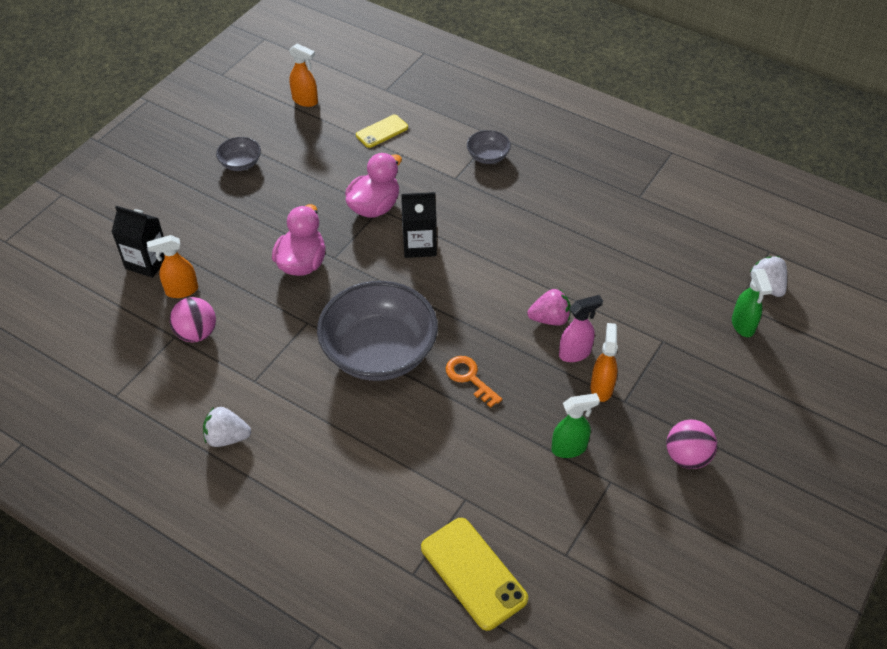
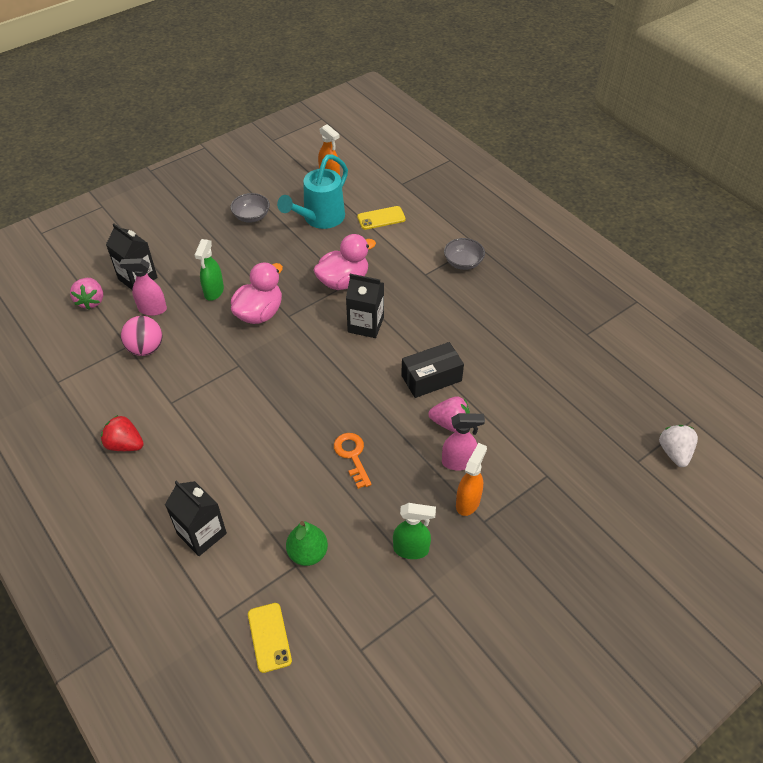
camera: 20 degrees right, 0 degrees up
orange spray bottle [147,235,198,298] -> pink spray bottle [120,258,167,316]
white strawberry [203,407,251,447] -> red strawberry [101,415,144,451]
grey bowl [317,281,438,381] -> none
yellow phone [421,518,528,631] -> yellow phone [248,603,292,673], size x0.61
pink ball [666,420,717,469] -> none
green spray bottle [732,269,772,337] -> green spray bottle moved to [195,239,224,301]
none -> pink strawberry [70,278,103,310]
none -> black carton [165,480,227,556]
none -> turquoise watering can [277,154,348,229]
none -> green pear [286,521,328,566]
none -> black box [401,342,464,398]

